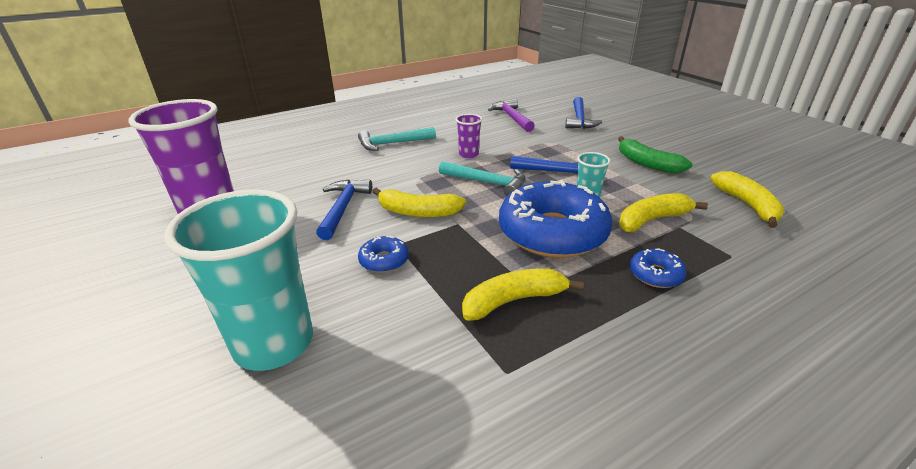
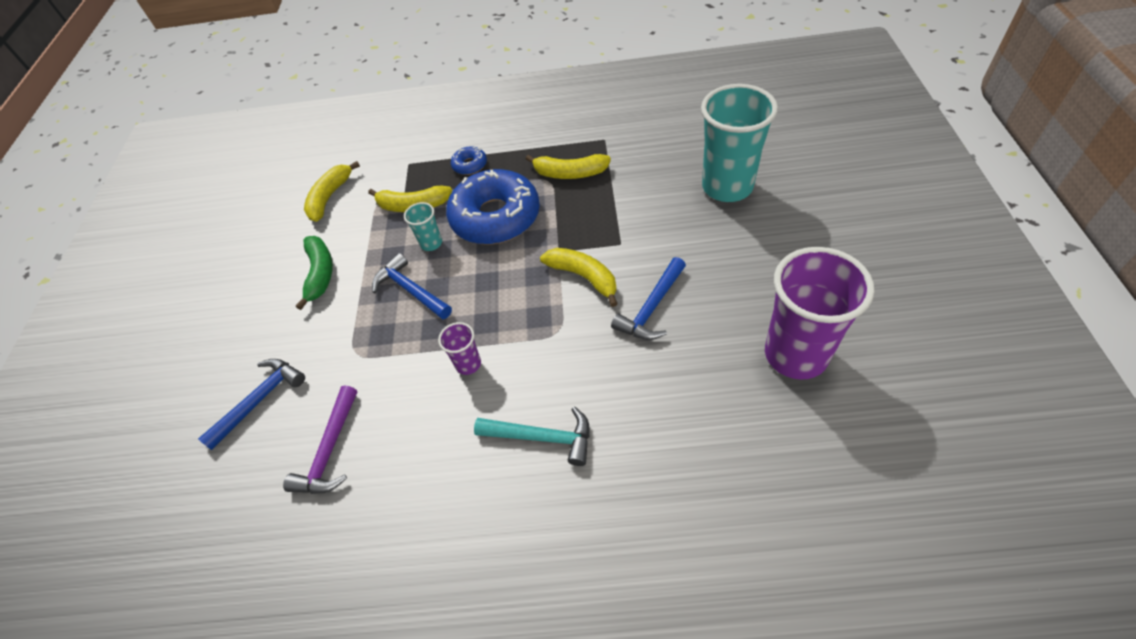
camera: 145 degrees left, 20 degrees up
blue donut [358,236,409,273] -> none
turquoise hammer [439,161,525,196] -> none

